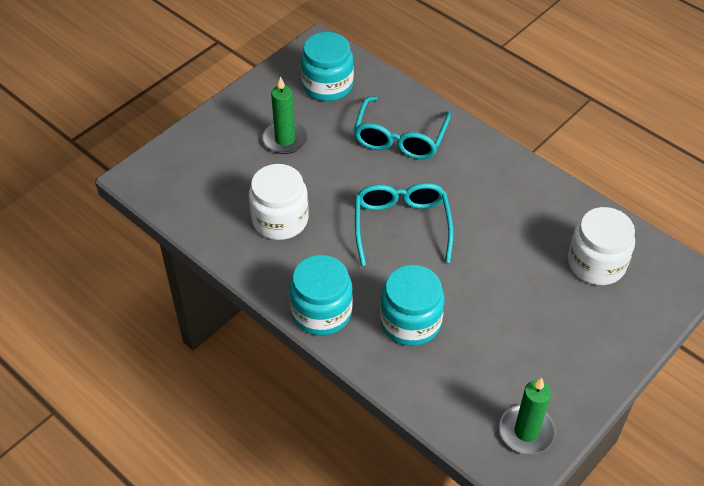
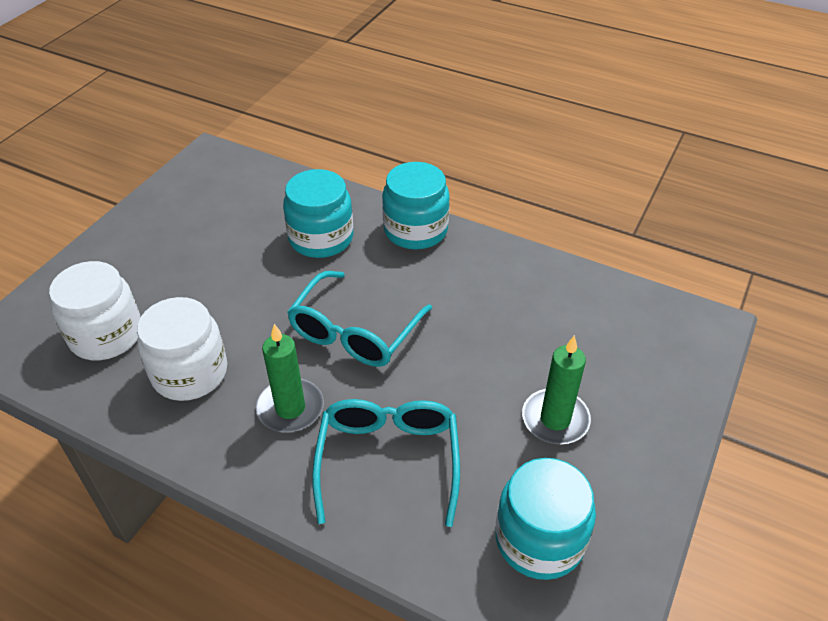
camera: 165 degrees right, 5 degrees down
white jar [249,164,309,240] -> white jar moved to [137,297,227,401]
turquoise glasses [355,183,453,266] -> turquoise glasses turned 45 degrees clockwise [287,271,432,367]
green candle [499,378,556,455] -> green candle moved to [256,324,324,433]

